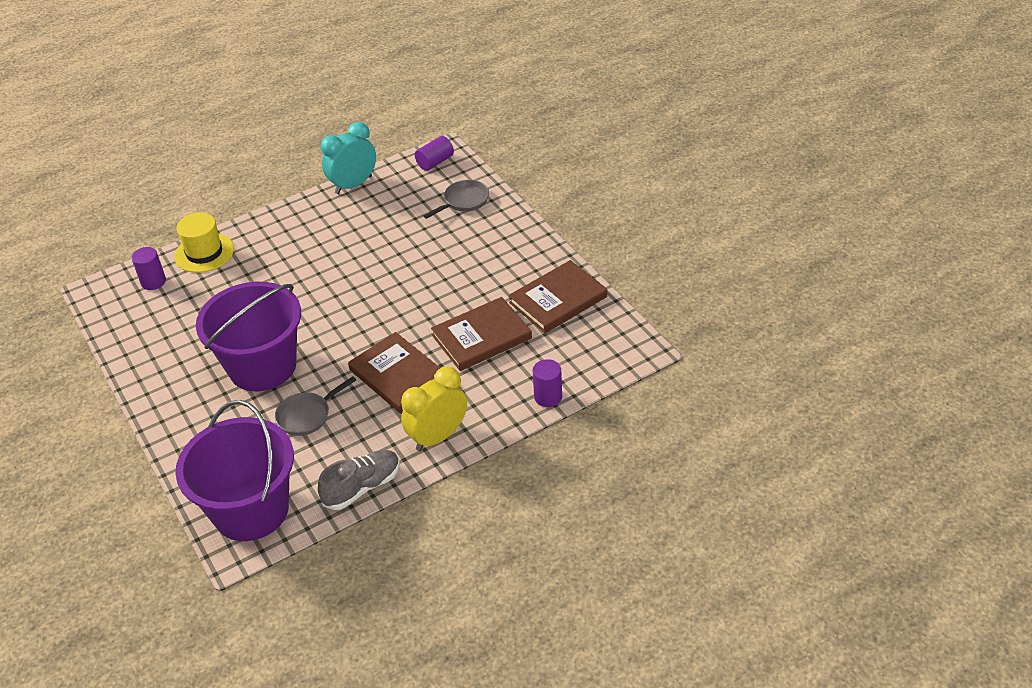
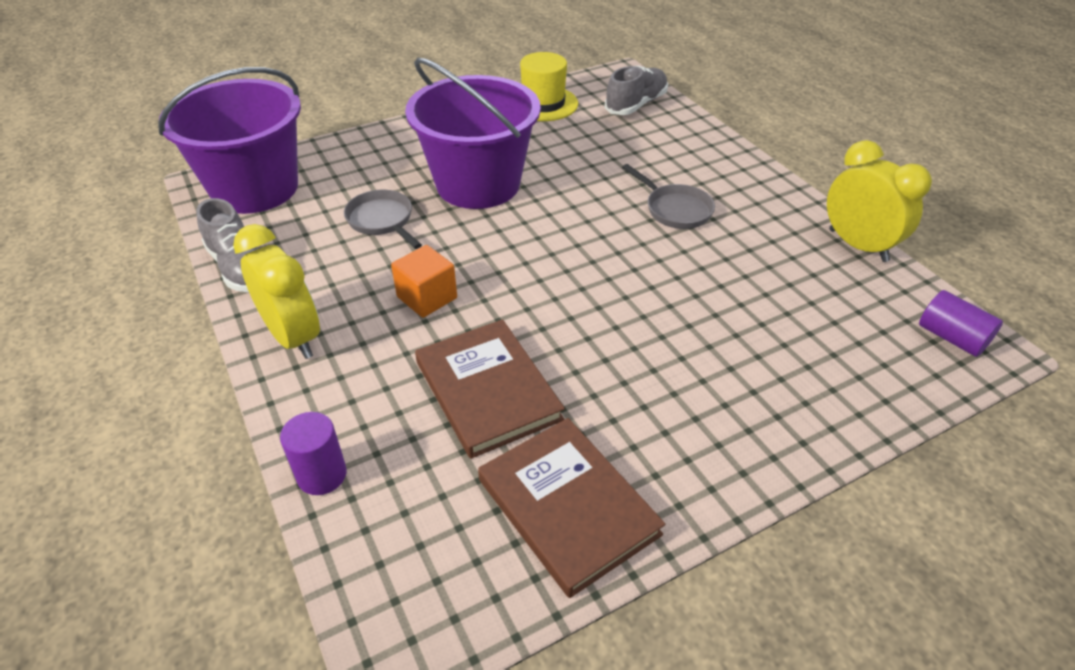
camera: 90 degrees right, 0 degrees up
purple cylinder [131,247,166,290] -> grey shoe [605,66,668,115]
yellow hat [174,212,234,273] -> yellow hat moved to [520,52,578,121]
turquoise clock [321,122,376,194] -> yellow clock [827,140,932,262]
brown book [348,332,440,414] -> orange cube [391,245,457,318]
grey pan [423,180,489,219] -> grey pan moved to [622,164,715,229]

